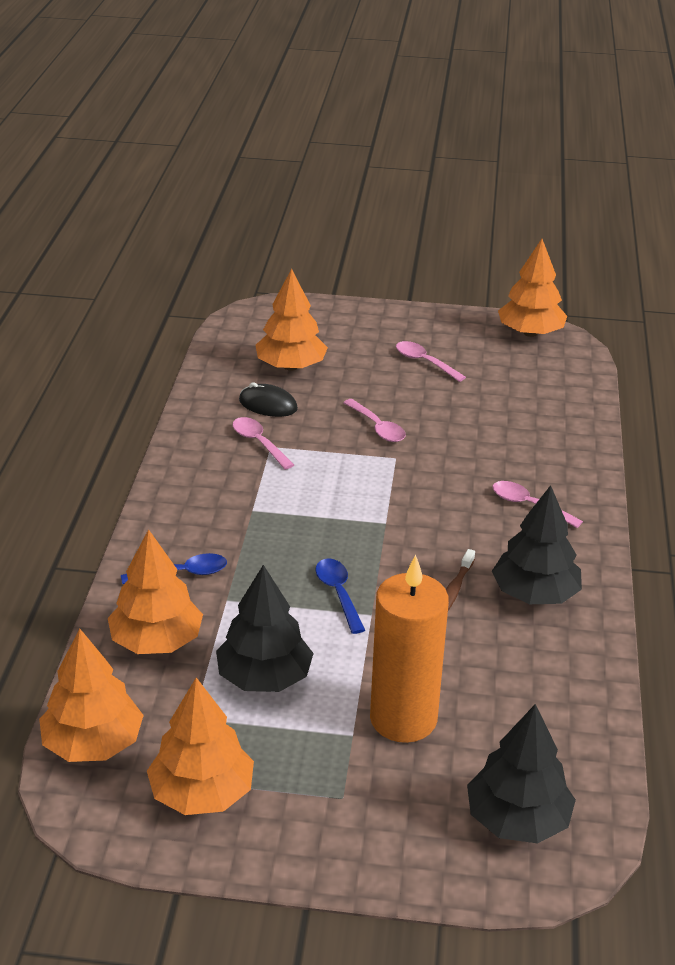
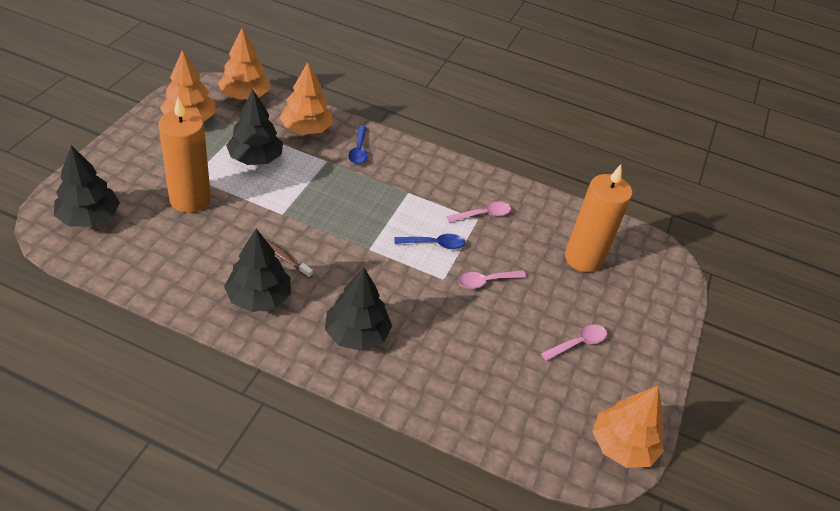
camera: 100 degrees right, 10 degrees up
black mouse [239,382,298,417] -> none
orange tree [255,269,328,371] -> orange candle [565,165,632,272]
blue spoon [315,559,365,634] -> blue spoon moved to [394,234,465,249]
pink spoon [492,481,583,528] -> black tree [325,268,392,351]

